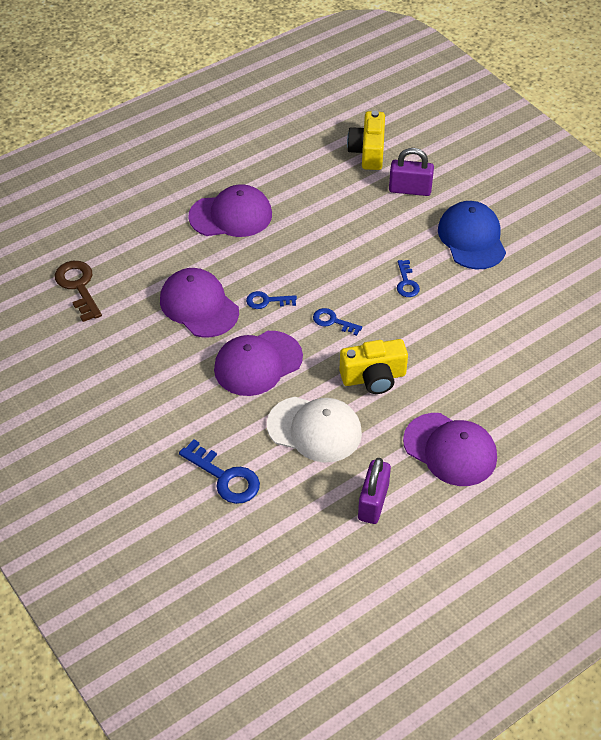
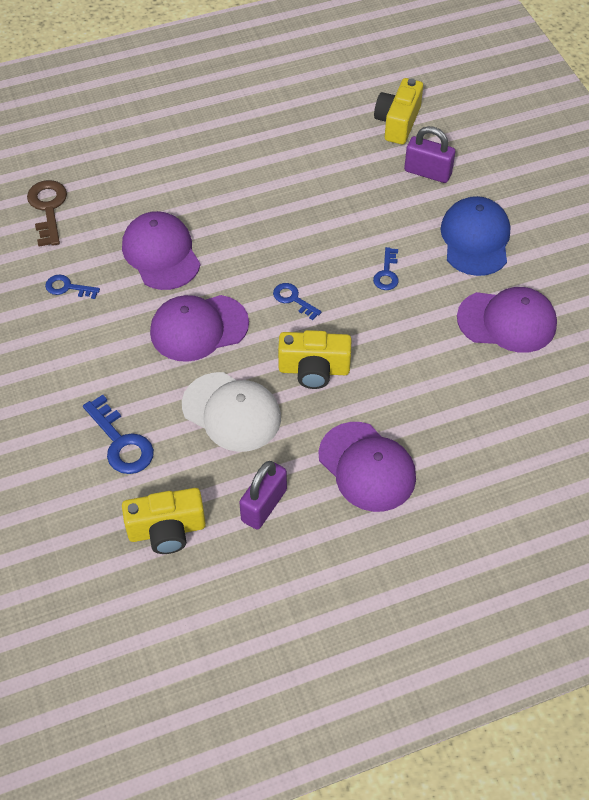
camera: 15 degrees right, 5 degrees up
purple cap [188,184,272,237] -> purple cap moved to [457,287,557,353]
blue key [246,291,297,309] -> blue key moved to [45,274,100,299]
none -> yellow camera [122,488,206,554]

